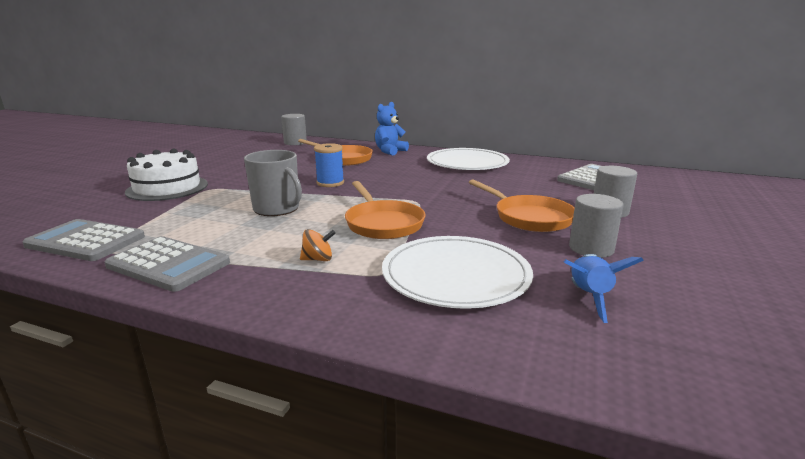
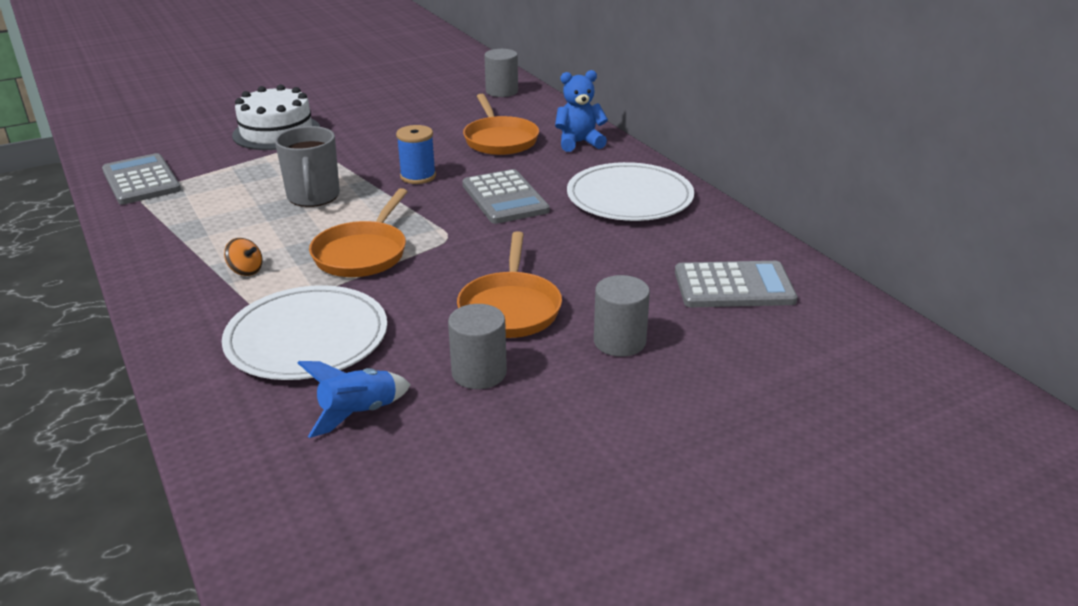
camera: 40 degrees right, 10 degrees up
grey calculator [105,236,230,292] -> grey calculator moved to [462,169,550,224]

